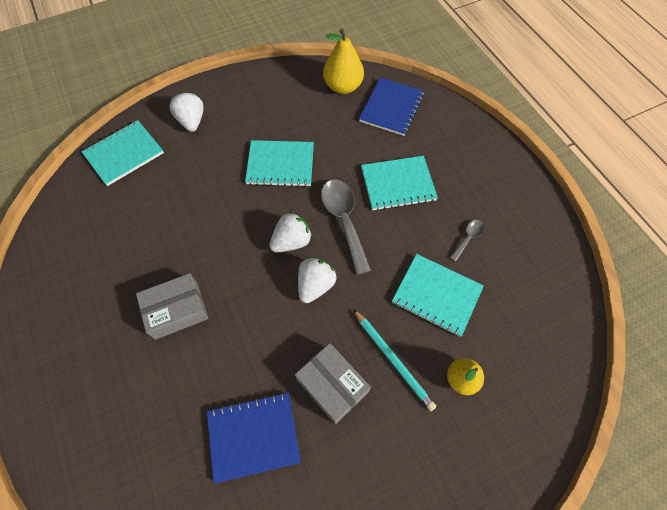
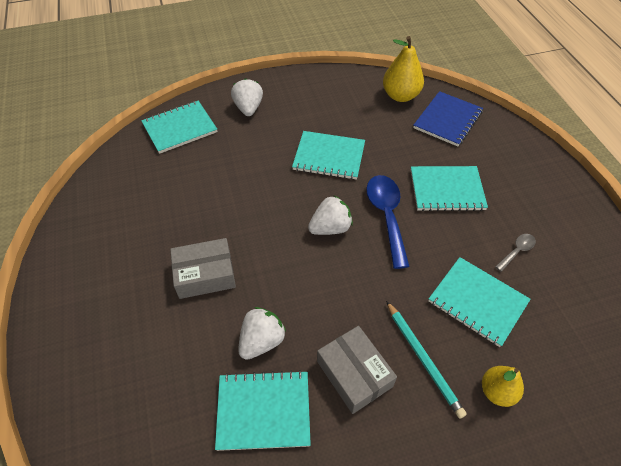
camera: 10 degrees right, 10 degrees down
blue notebook [207,392,301,484] -> turquoise notebook [215,370,311,451]
white strawberry [298,257,337,303] -> white strawberry moved to [238,307,286,360]
grey spoon [321,180,371,275] -> blue spoon [366,175,410,269]

